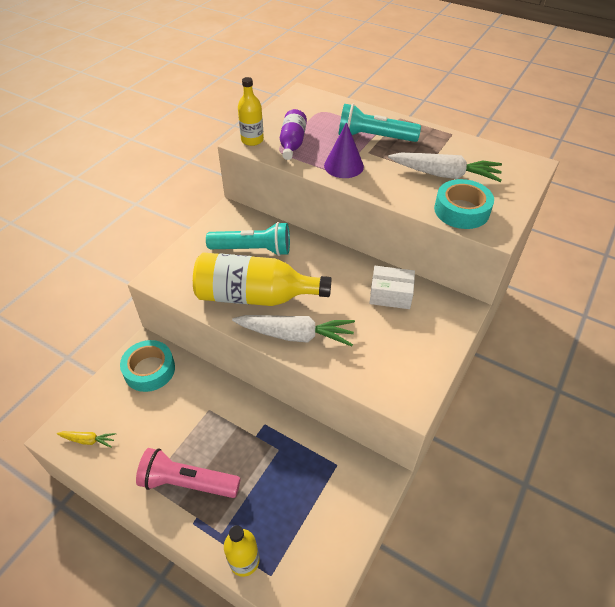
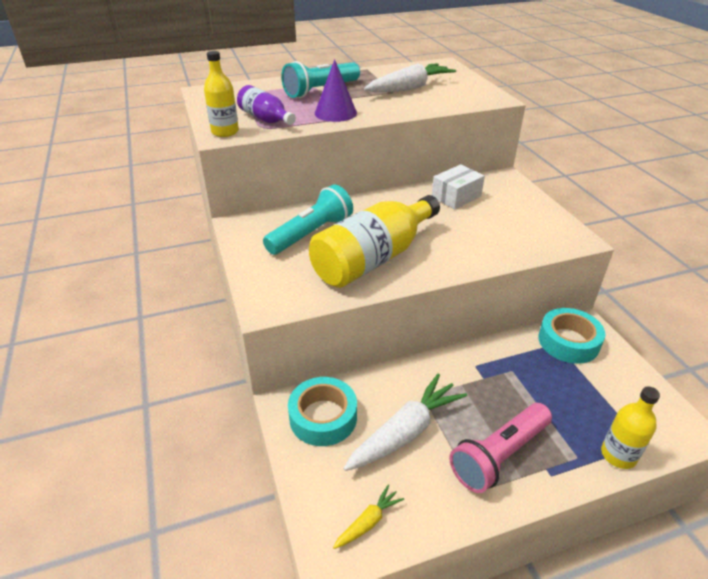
camera: 50 degrees left, 10 degrees down
white carrot [232,315,355,346] -> white carrot moved to [343,374,467,471]
turquoise tape [434,179,494,229] -> turquoise tape moved to [538,308,605,364]

